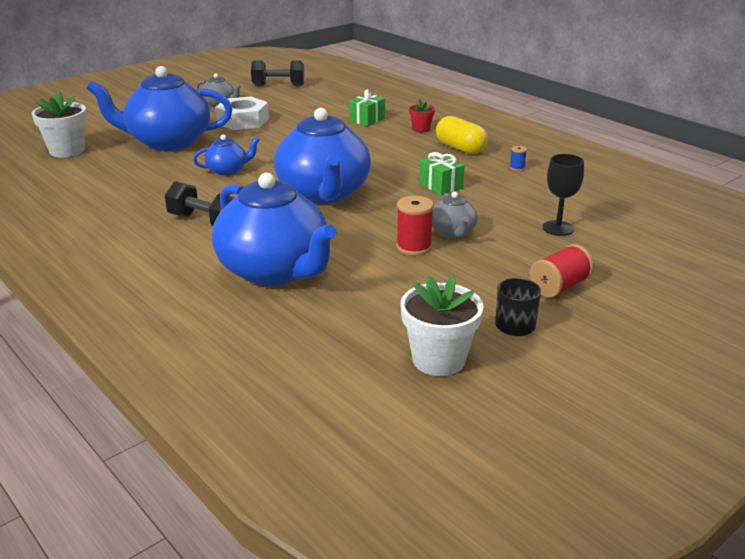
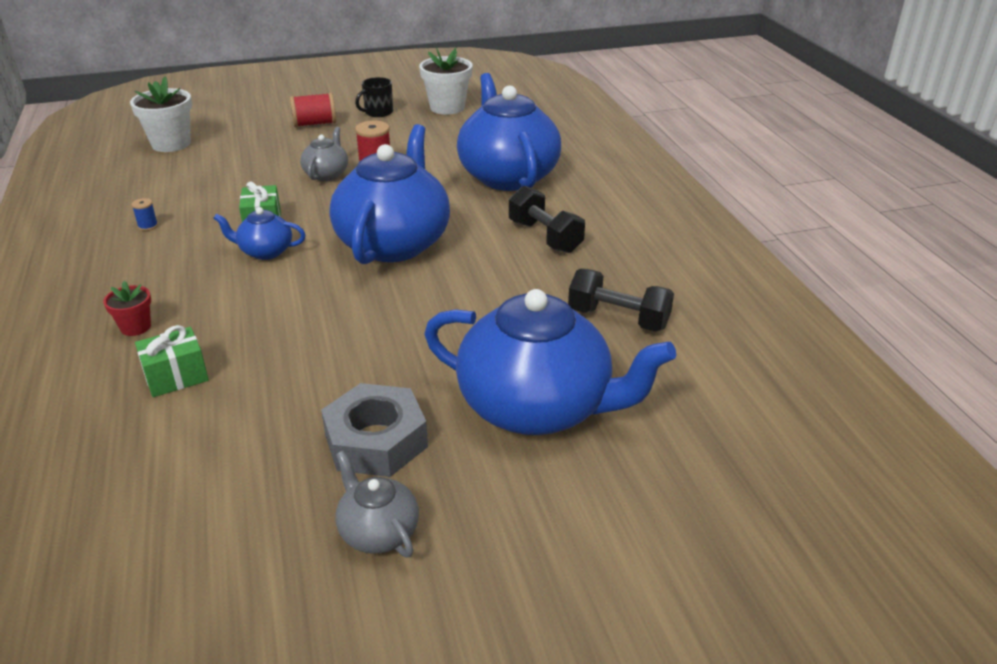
camera: 155 degrees left, 5 degrees up
white flower pot [31,90,87,158] -> white flower pot moved to [130,76,192,152]
blue teapot [193,135,260,175] -> blue teapot moved to [213,207,306,260]
white nut [215,96,269,130] -> grey nut [321,383,428,477]
black dumbbell [251,60,304,86] -> black dumbbell moved to [568,269,674,332]
yellow capsule [436,116,488,154] -> none
black goblet [542,154,584,236] -> none

